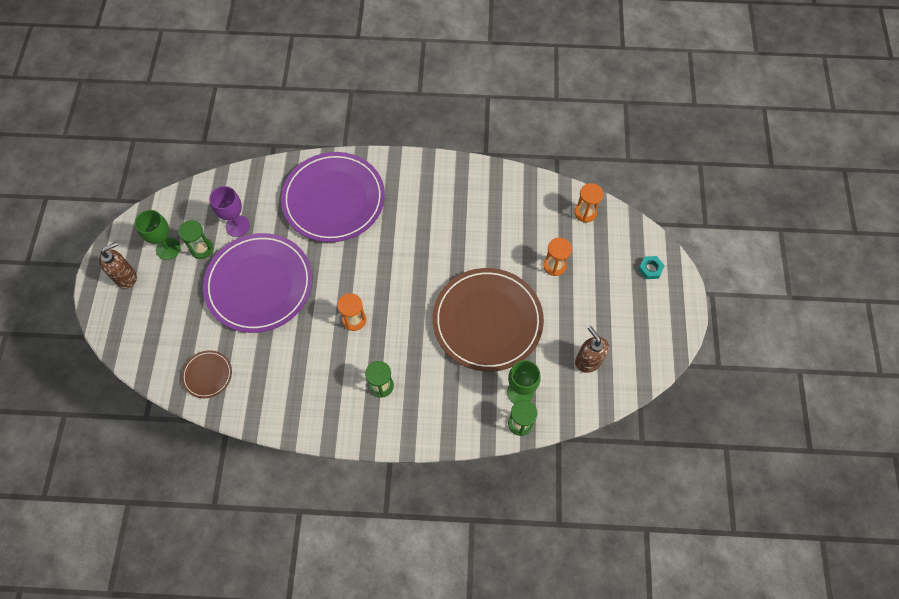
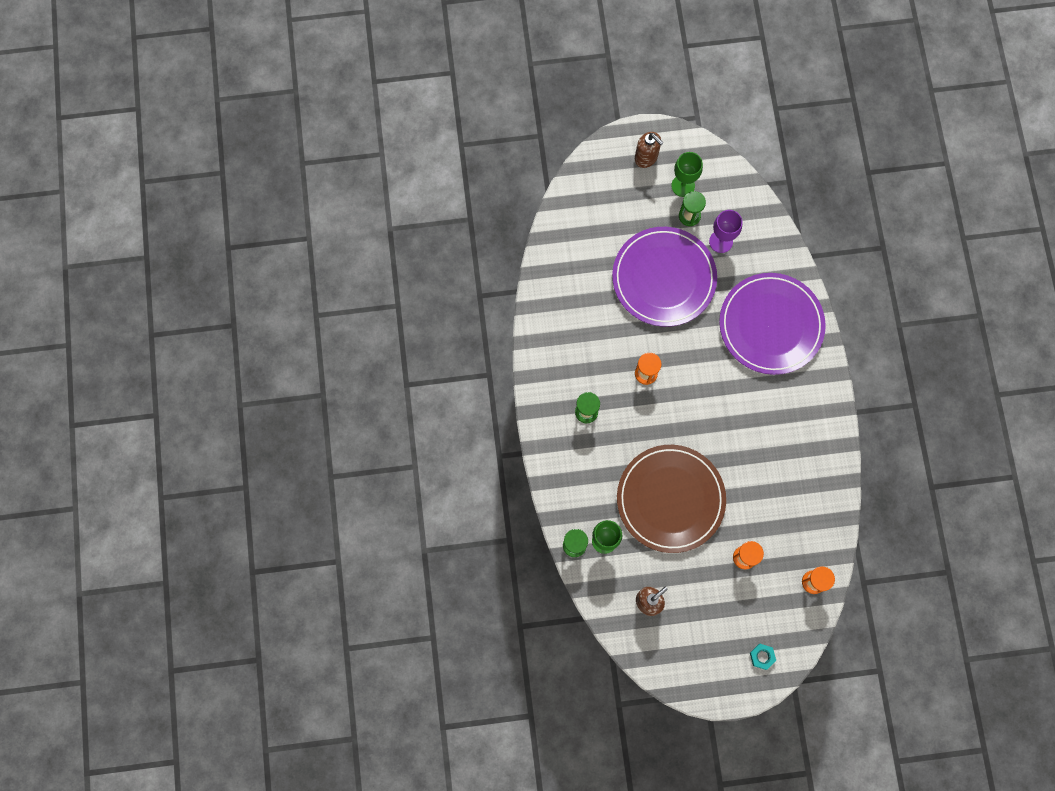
camera: 80 degrees right, 10 degrees up
brown plate [182,350,232,398] -> none

